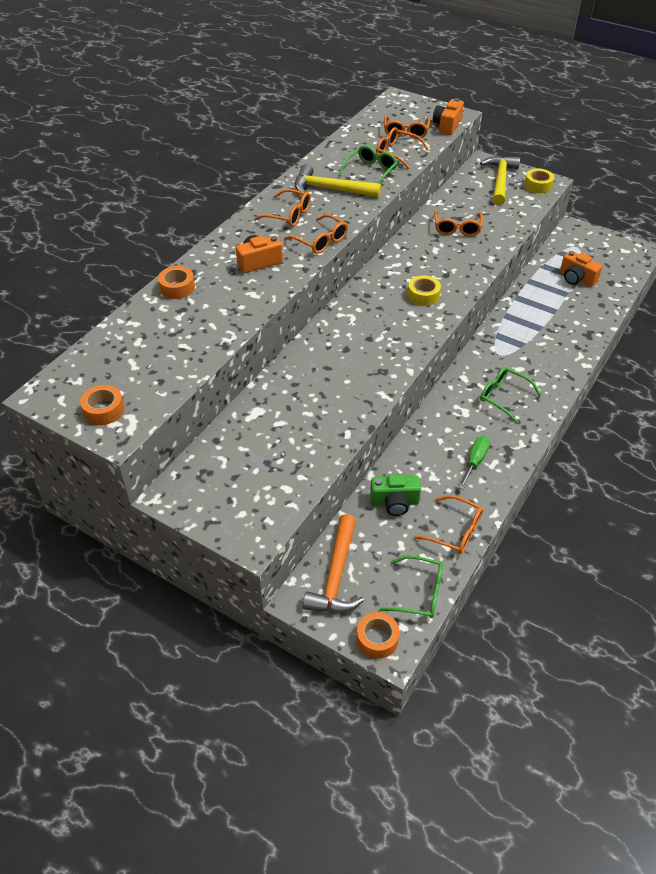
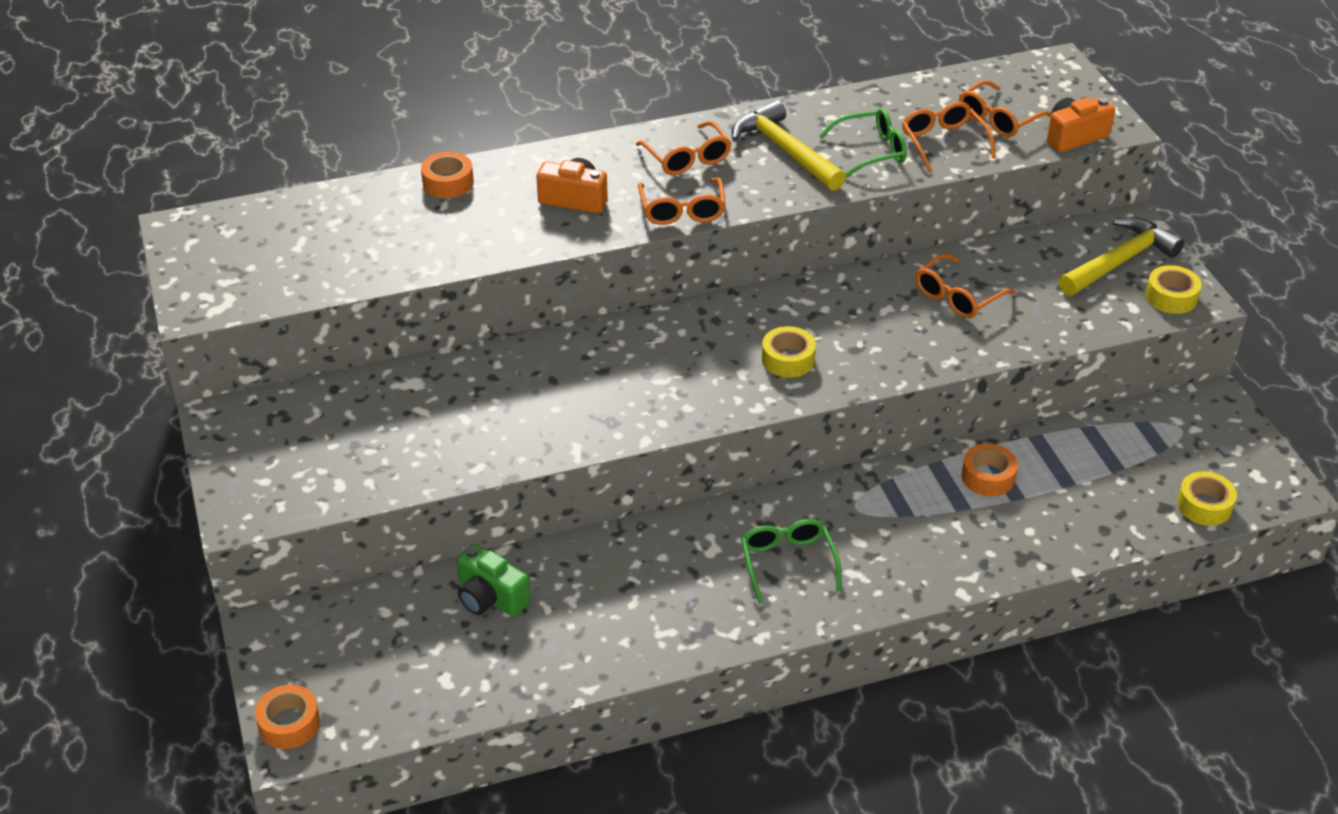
camera: 40 degrees right, 5 degrees down
orange tape [80,385,124,425] -> orange tape moved to [961,443,1018,496]
orange hammer [303,514,364,613] -> none
green glasses [379,555,443,618] -> none
orange glasses [414,495,483,554] -> none
green screwdriver [459,436,490,489] -> none
orange camera [560,251,602,287] -> none
none -> yellow tape [1177,471,1237,526]

